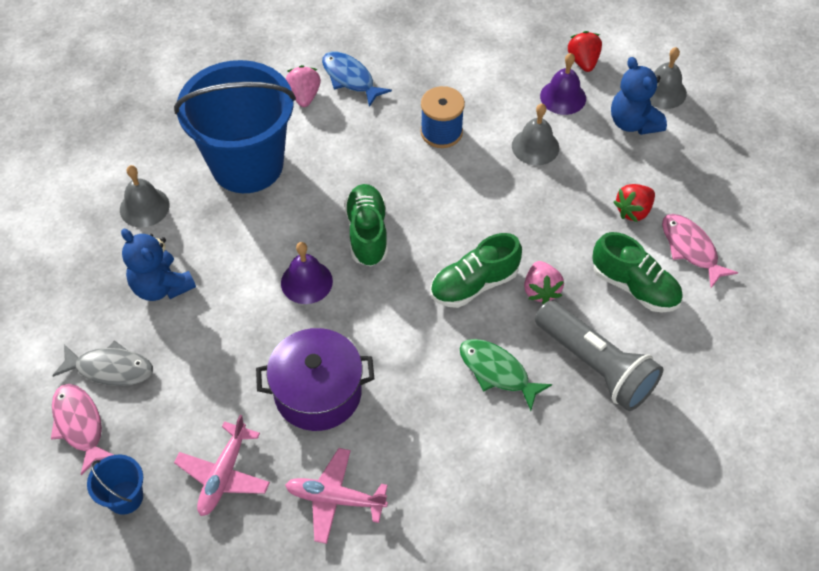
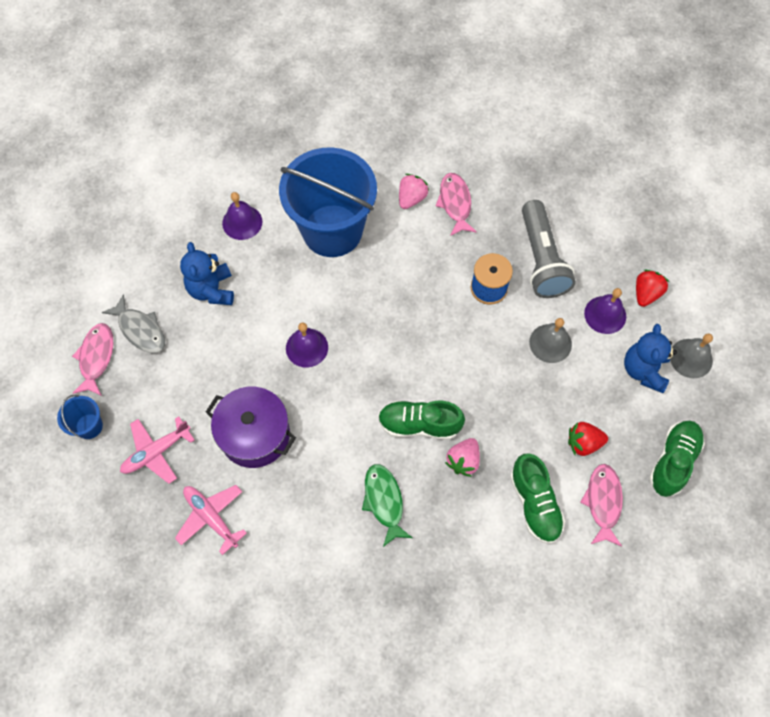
camera: 35 degrees right, 10 degrees up
grey bell [120,165,170,228] -> purple bell [222,192,262,240]
blue fish [322,52,392,107] -> pink fish [435,173,477,236]
green shoe [344,184,388,266] -> green shoe moved to [649,420,705,497]
grey flashlight [535,300,663,411] -> grey flashlight moved to [522,200,576,298]

